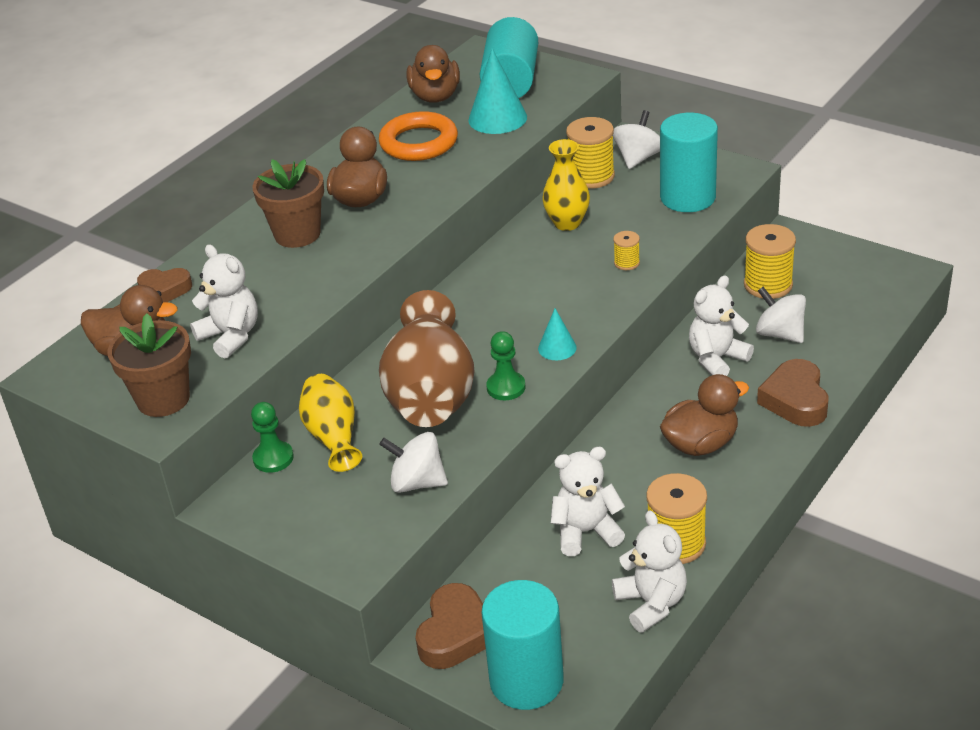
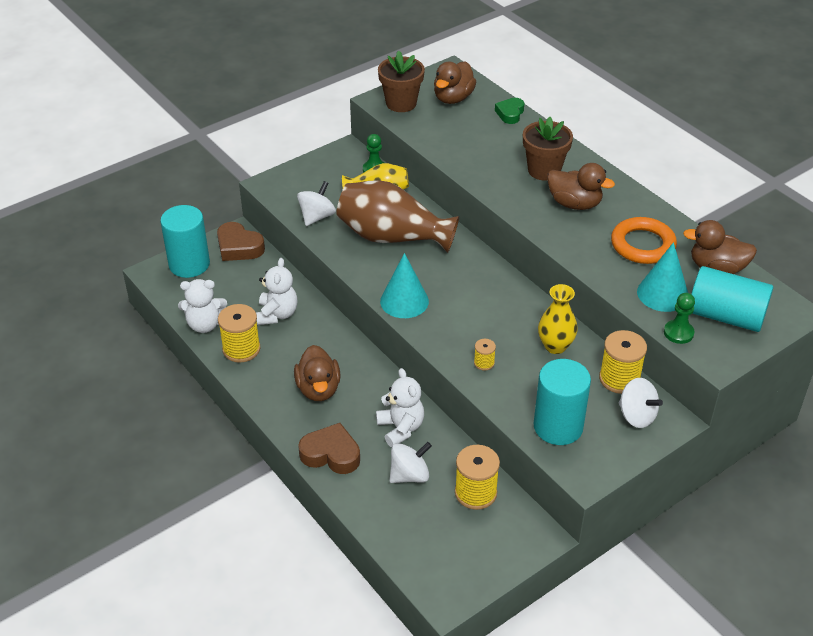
camera: 105 degrees right, 5 degrees up
brown heart [137,268,192,302] -> green heart [495,98,525,124]
white teddy bear [190,244,258,358] -> none
green pawn [486,331,526,400] -> green pawn moved to [664,293,695,344]
turquoise cone [538,308,577,360] -> turquoise cone [380,253,429,318], size x1.76

